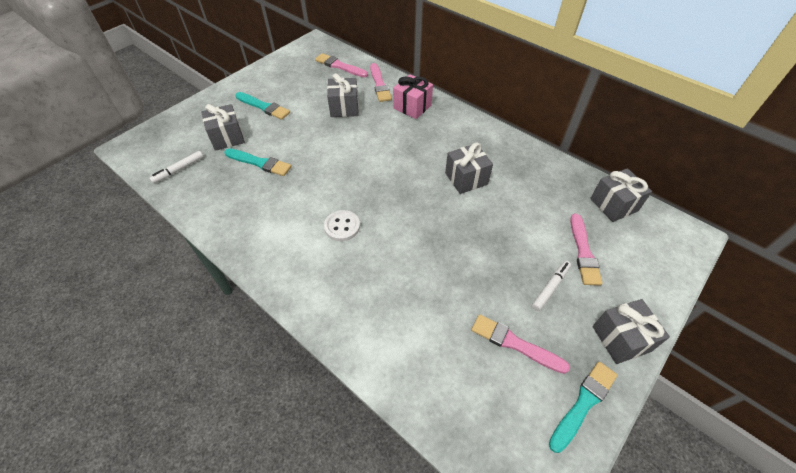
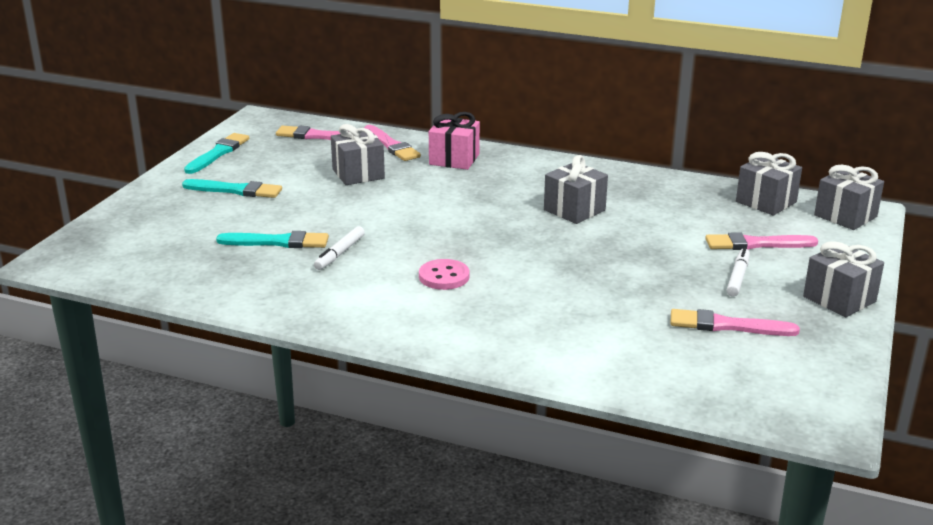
camera: 20 degrees left, 25 degrees down
white marker [150,151,203,183] -> white marker moved to [314,226,365,270]
grey gift [201,104,245,151] -> grey gift moved to [814,165,884,230]
white button [324,210,360,241] -> pink button [419,259,470,290]
turquoise brush [549,361,618,453] -> turquoise brush moved to [184,133,249,174]
pink brush [570,214,603,286] -> pink brush turned 105 degrees clockwise [705,232,818,250]

